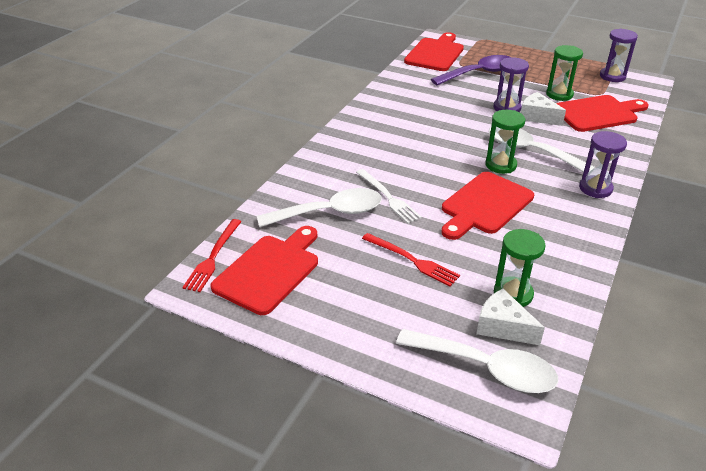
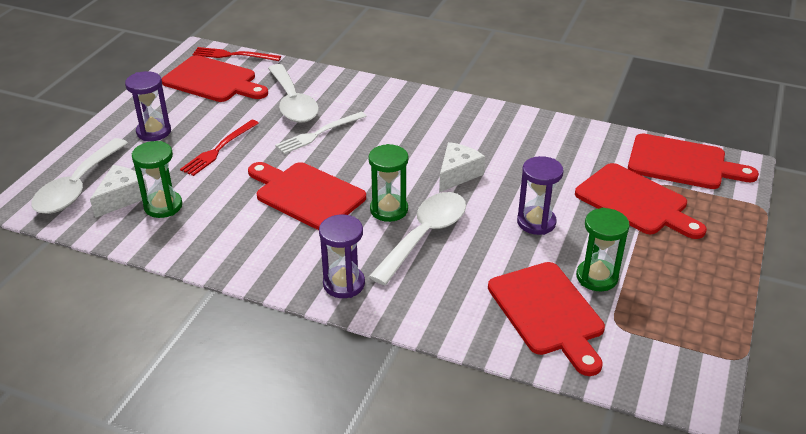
camera: 85 degrees right, 0 degrees up
purple spoon [431,55,510,85] -> red cutting board [575,163,707,239]
white cheese [521,92,566,126] -> white cheese moved to [439,142,485,193]
purple hourglass [600,28,638,82] -> purple hourglass moved to [125,71,171,141]

